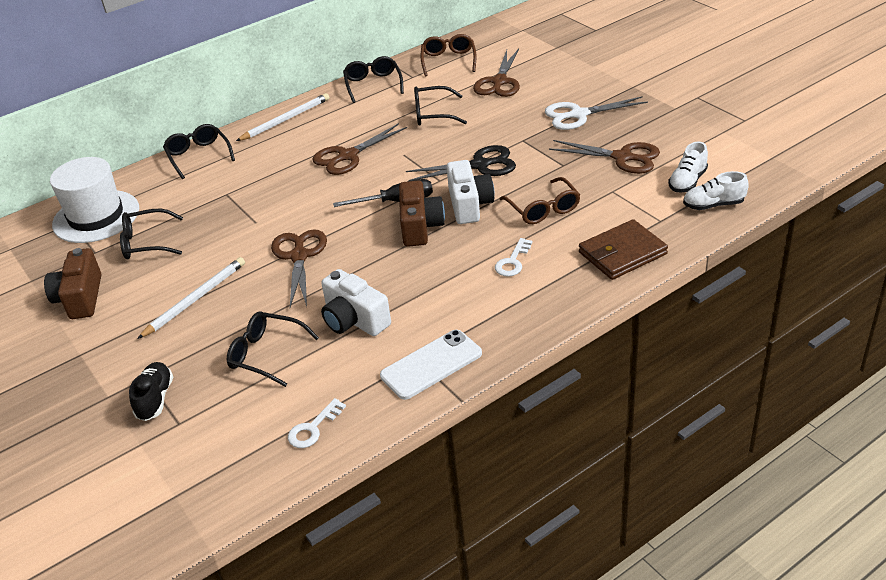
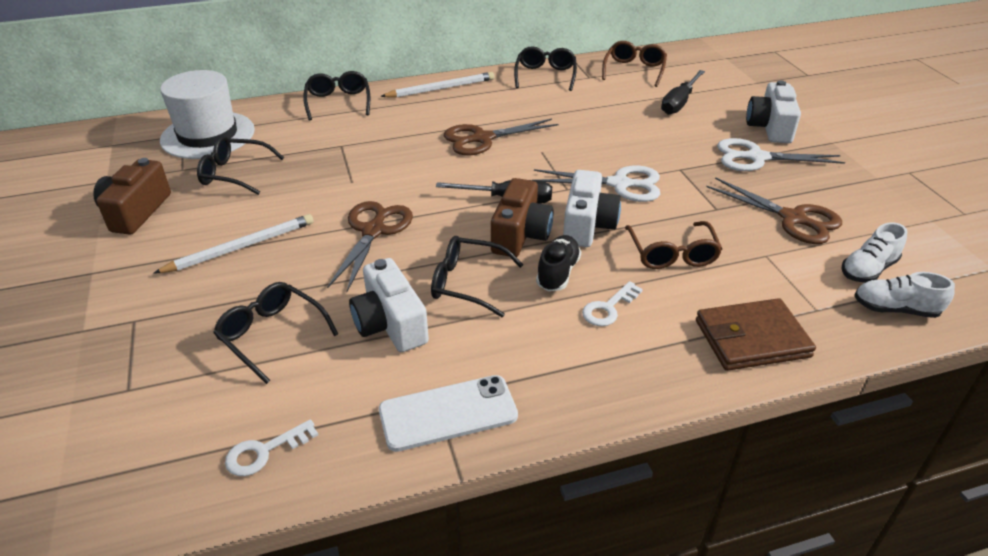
camera: 15 degrees right, 0 degrees up
black shoe [129,362,173,421] -> black shoe moved to [536,235,581,291]
black scissors [406,145,516,181] -> white scissors [534,165,660,202]
black glasses [414,86,467,125] -> black glasses moved to [431,236,523,317]
brown scissors [473,49,520,97] -> black screwdriver [661,70,705,115]
none -> white camera [746,80,801,143]

